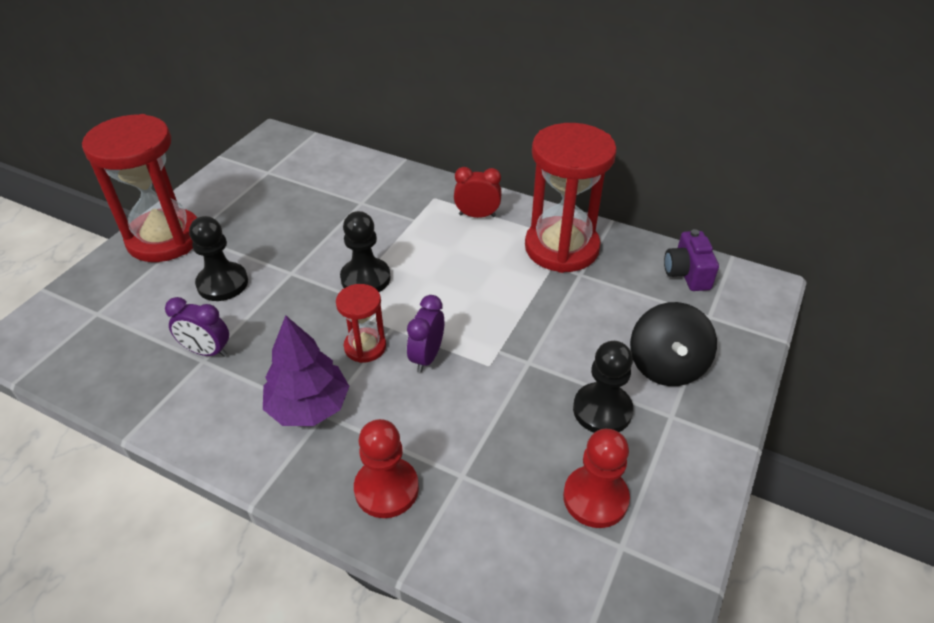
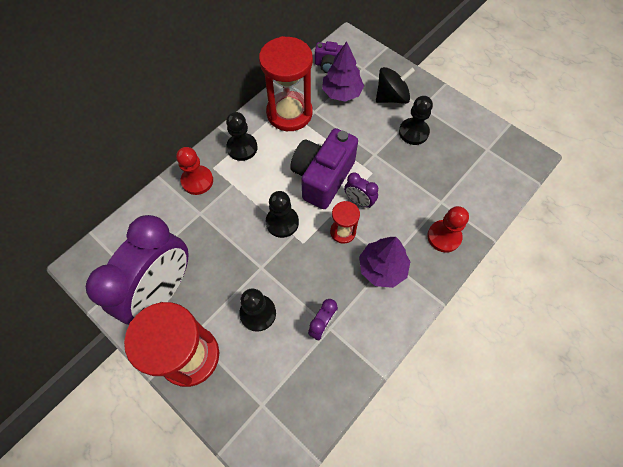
camera: 75 degrees left, 20 degrees up
red clock [454,167,502,218] -> black pawn [226,112,258,161]
red pawn [563,429,630,528] -> red pawn moved to [176,147,213,195]
black spinning top [630,302,717,386] -> black spinning top turned 45 degrees counterclockwise [376,67,415,104]
none -> purple clock [86,215,189,325]
none -> purple camera [290,128,358,209]
none -> purple tree [322,41,364,102]

